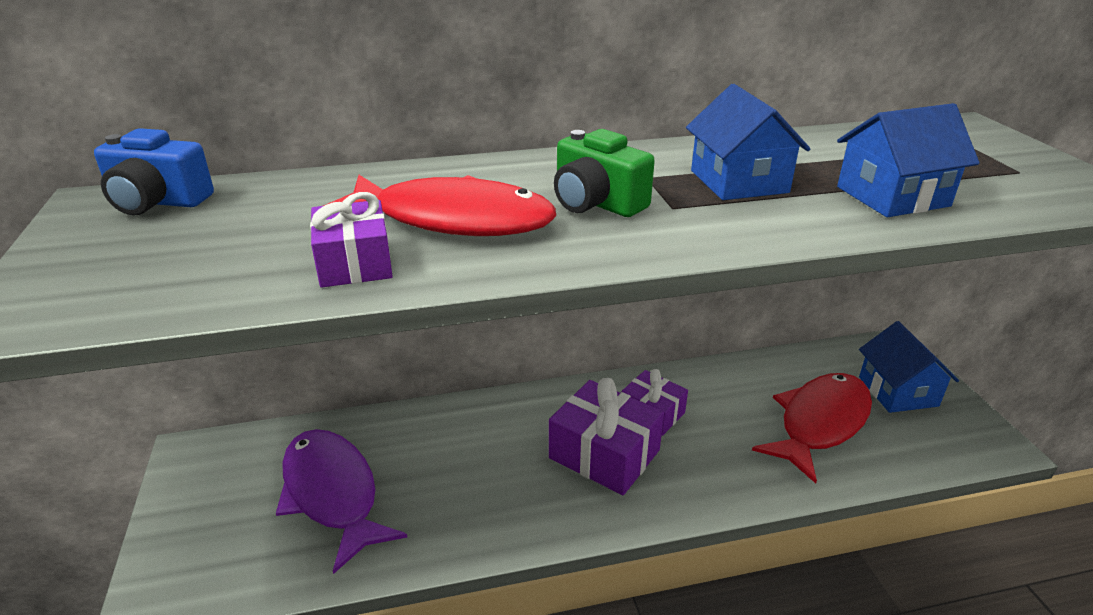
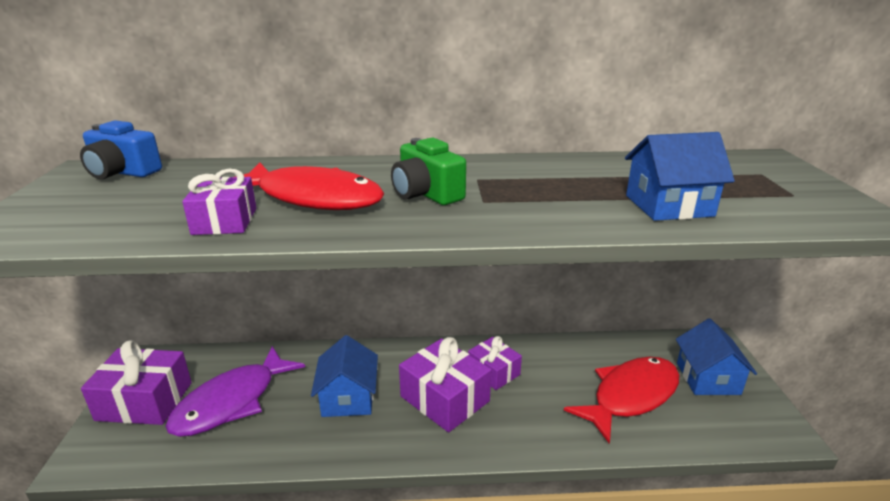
camera: 10 degrees right, 5 degrees down
purple fish [276,429,407,574] -> purple fish turned 120 degrees counterclockwise [165,346,305,437]
blue house [686,84,810,200] -> blue house moved to [311,335,378,417]
none -> purple gift [81,340,192,425]

